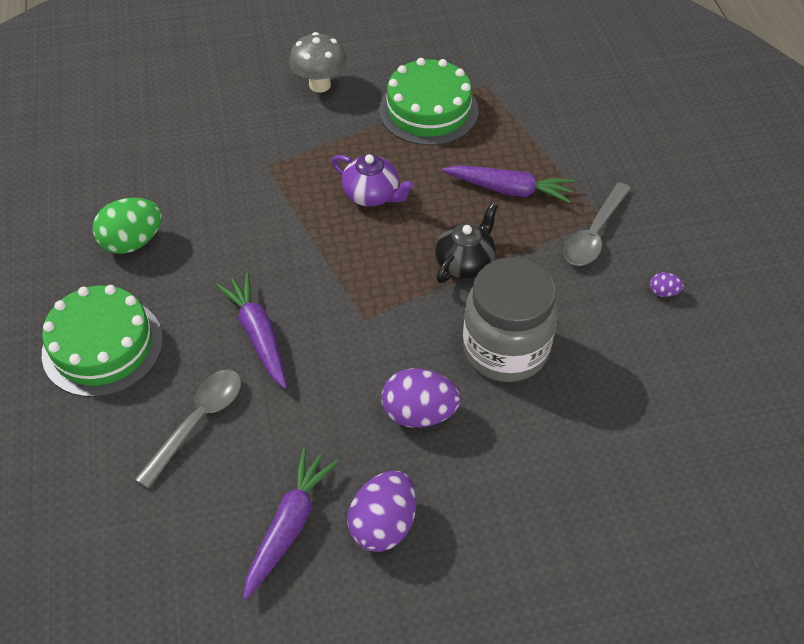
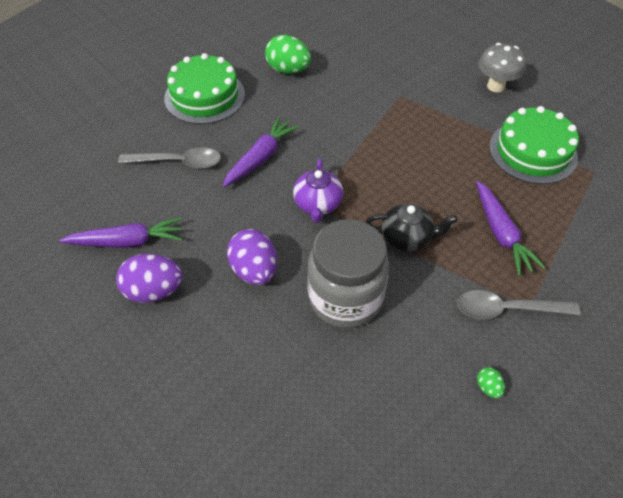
camera: 60 degrees right, 0 degrees up
purple teapot [332,154,414,206] -> purple teapot moved to [293,158,343,222]
purple egg [650,272,684,297] -> green egg [477,367,505,398]

